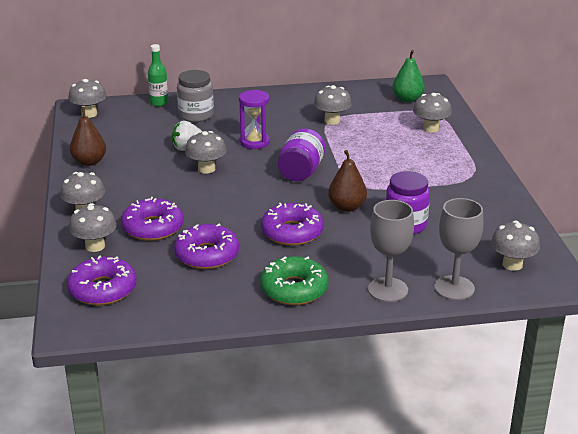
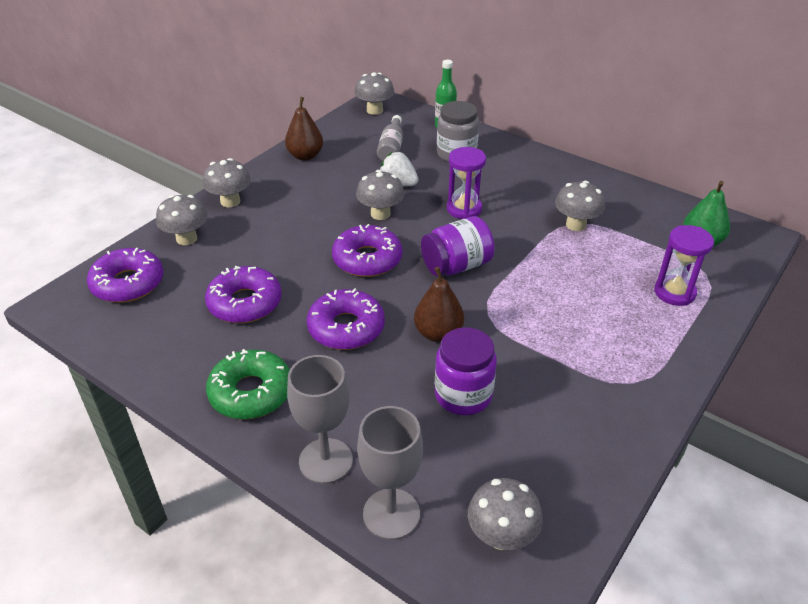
camera: 45 degrees right, 10 degrees up
purple donut [121,197,184,241] -> purple donut moved to [332,224,402,277]
grey mushroom [413,93,452,133] -> purple hourglass [654,225,714,306]
none -> grey bottle [377,115,403,161]

